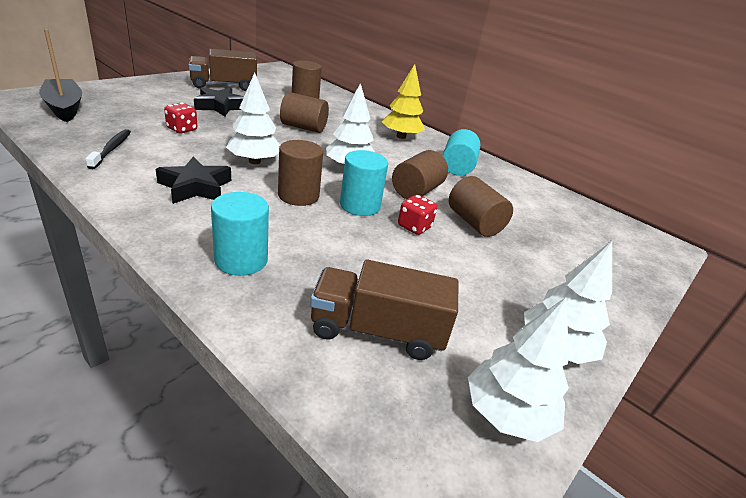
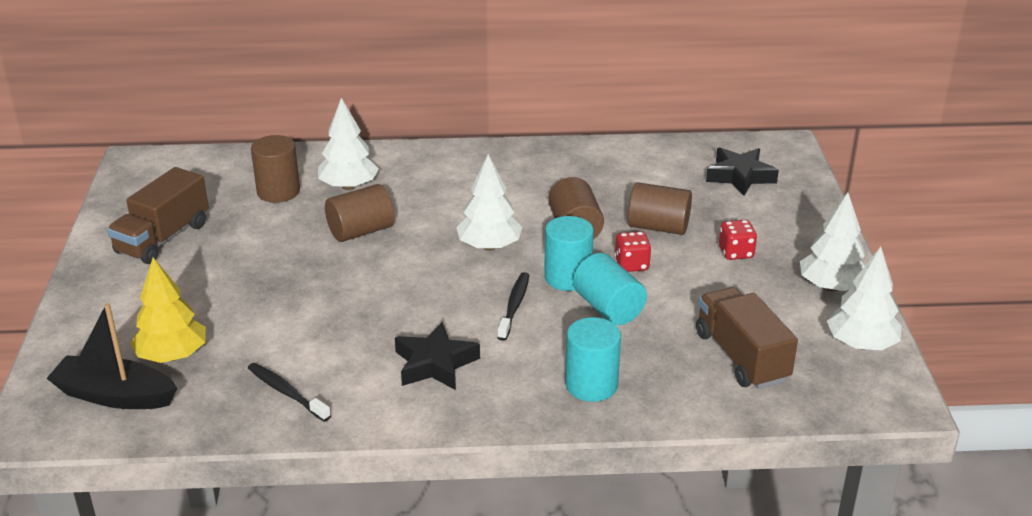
camera: 40 degrees left, 0 degrees up
red dice [164,103,197,134] -> red dice moved to [719,220,757,260]
black star [194,87,244,116] -> black star moved to [706,148,779,196]
white tree [226,72,280,164] -> white tree moved to [318,98,379,190]
brown cylinder [278,140,323,206] -> black toothbrush [497,272,529,341]
brown truck [310,260,459,360] -> brown truck turned 105 degrees clockwise [696,287,798,389]
yellow tree [382,64,425,139] -> yellow tree moved to [130,257,206,363]
turquoise cylinder [443,129,480,176] -> turquoise cylinder moved to [573,253,647,325]

